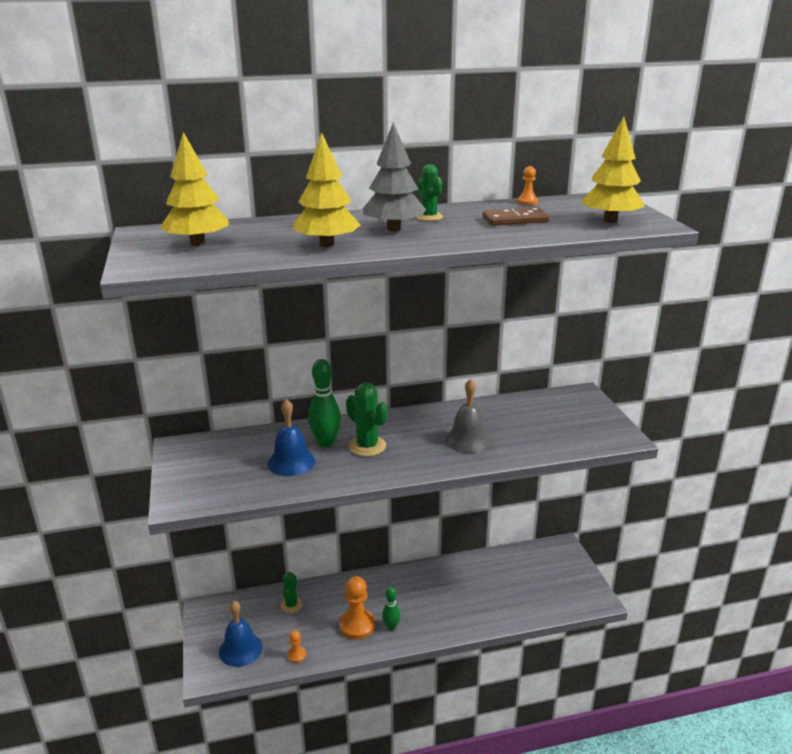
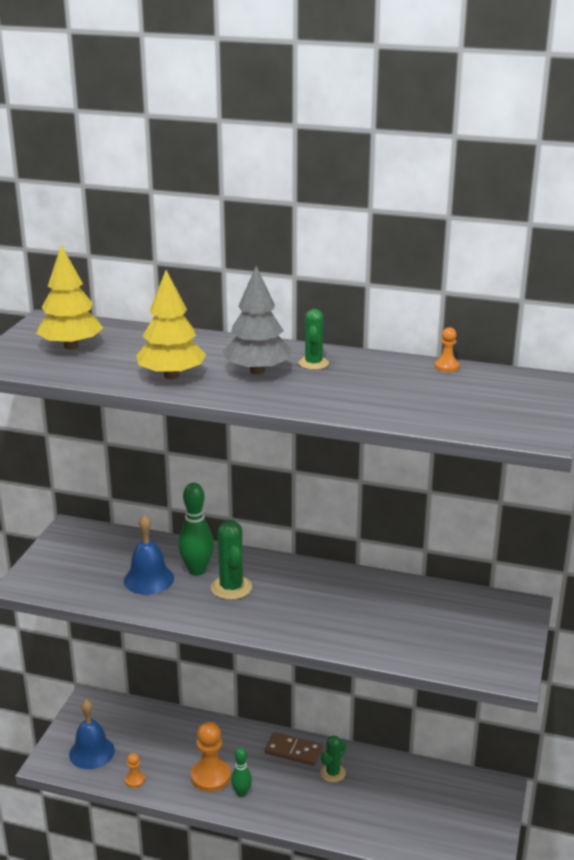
camera: 30 degrees right, 0 degrees up
green cactus [280,572,303,613] -> green cactus moved to [321,735,346,782]
grey bell [445,379,491,453] -> none
brown domino [483,207,549,226] -> brown domino moved to [265,732,323,766]
yellow tree [581,117,645,223] -> none

